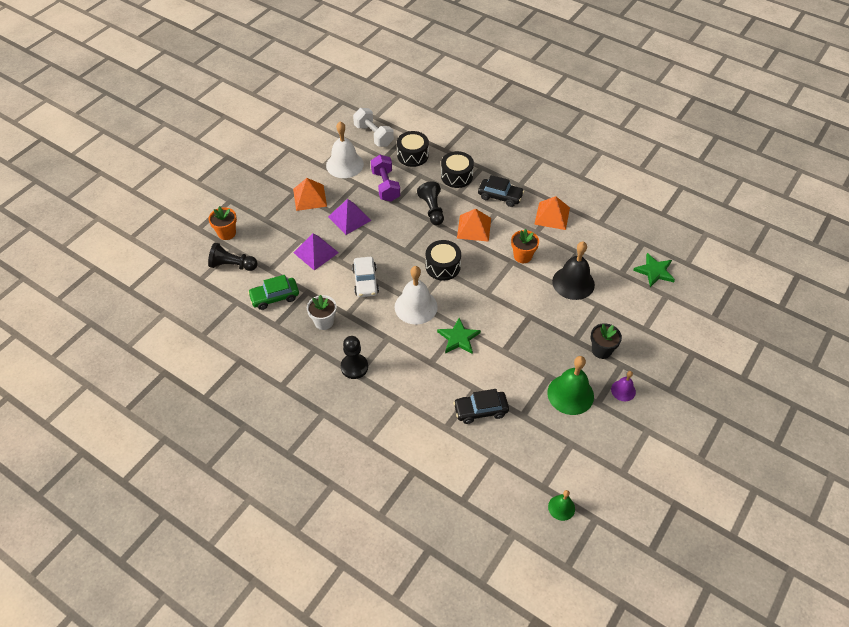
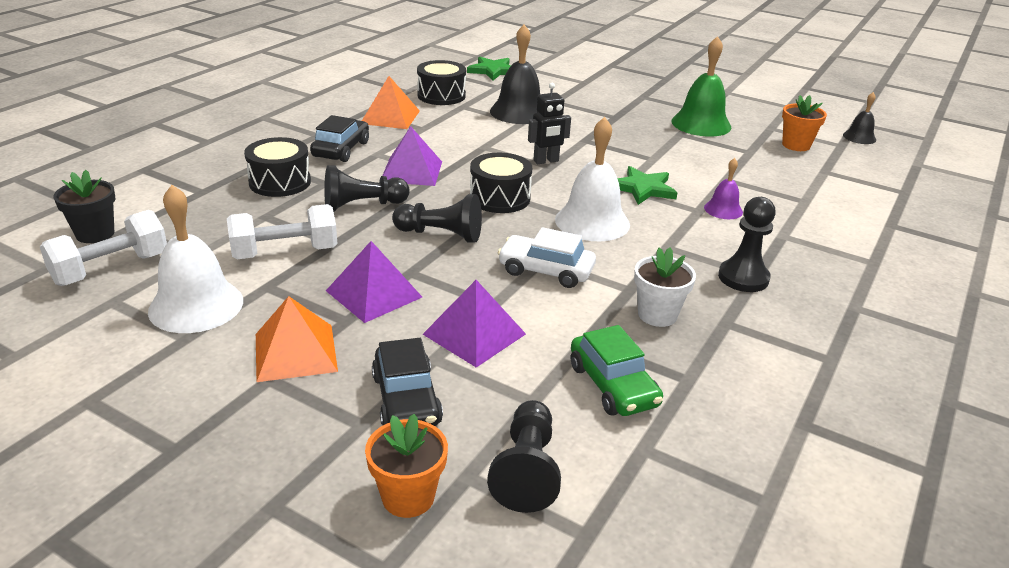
camera: 95 degrees left, 20 degrees down
white car [352,257,379,297] -> white car turned 150 degrees counterclockwise [498,227,596,288]
purple dumbbell [371,155,400,202] -> white dumbbell [227,204,338,259]
black drum [397,131,429,167] -> black drum moved to [417,60,466,105]
black car [453,389,509,424] -> black car moved to [372,338,443,426]
orange pyramid [457,209,491,242] -> purple pyramid [382,126,442,186]
orange flower pot [511,229,539,263] -> orange flower pot moved to [782,95,827,151]
green bell [548,490,575,521] -> black bell [843,92,876,144]
black flower pot [591,323,622,359] -> black flower pot moved to [53,170,115,243]
purple bell [611,371,636,401] -> purple bell moved to [704,158,743,219]
none -> black pawn [392,194,482,243]
none -> black robot [528,83,571,164]

